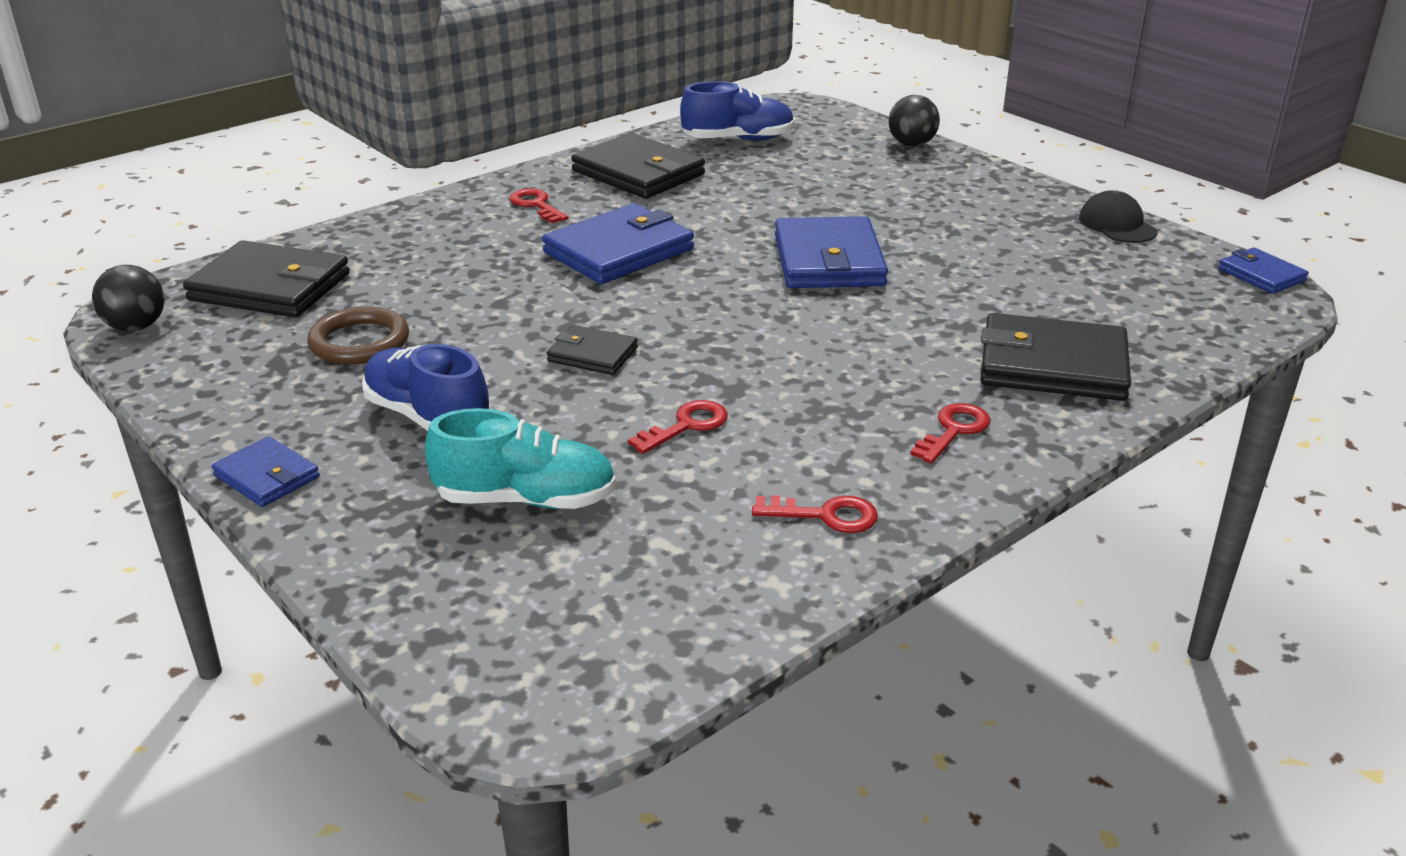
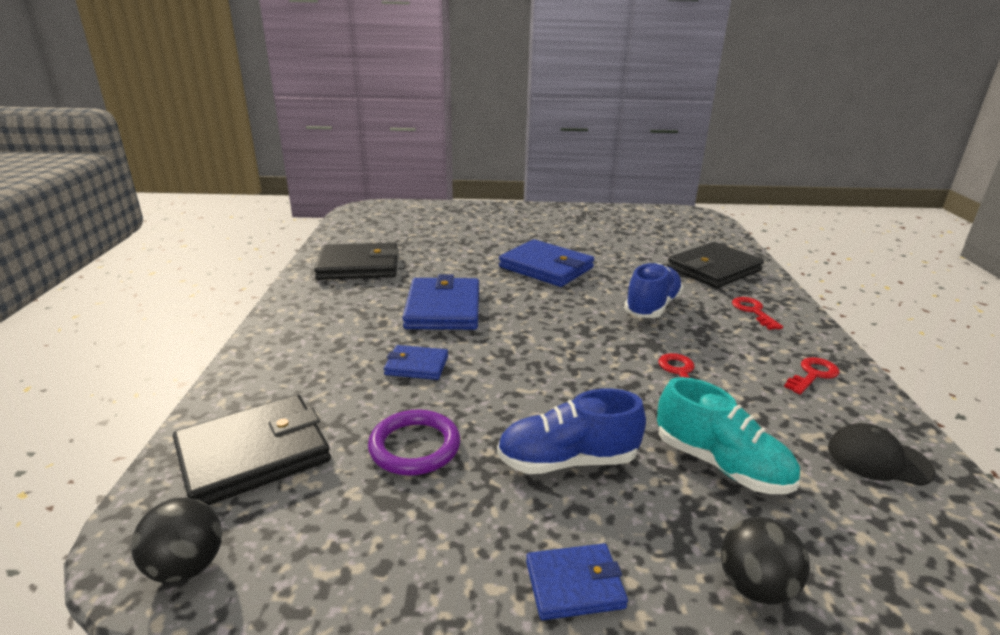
camera: 50 degrees left, 5 degrees down
brown ring [307,307,409,365] -> purple ring [368,410,460,475]
turquoise shoe [425,408,616,509] -> turquoise shoe turned 90 degrees clockwise [657,377,800,494]
red key [510,188,569,223] -> none
black wallet [547,325,638,375] -> none
blue shoe [680,81,795,141] -> blue shoe moved to [624,263,684,318]
black ball [889,95,940,147] -> black ball moved to [721,517,810,605]
black cap [1079,191,1158,243] -> black cap moved to [828,423,936,486]
blue wallet [1218,247,1309,294] -> blue wallet moved to [384,345,448,380]

